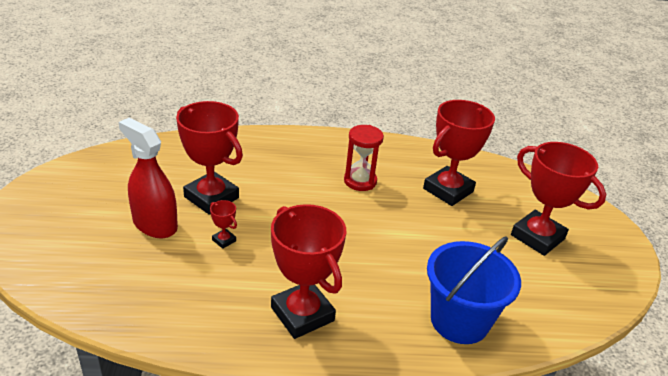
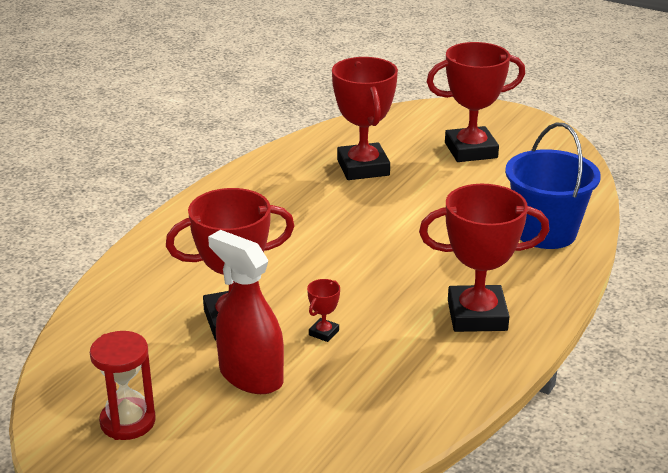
camera: 55 degrees left, 5 degrees down
red spray bottle [118,118,178,238] -> red spray bottle turned 60 degrees clockwise [208,230,284,394]
red trophy [210,200,237,249] -> red trophy turned 45 degrees counterclockwise [307,279,340,342]
red hourglass [344,125,384,191] -> red hourglass moved to [90,331,156,440]

